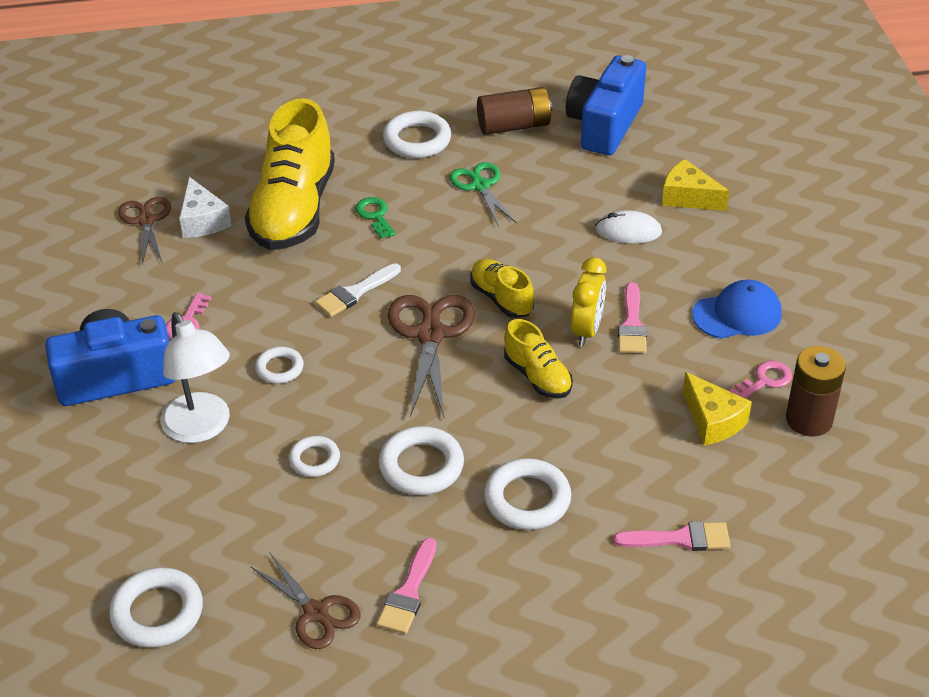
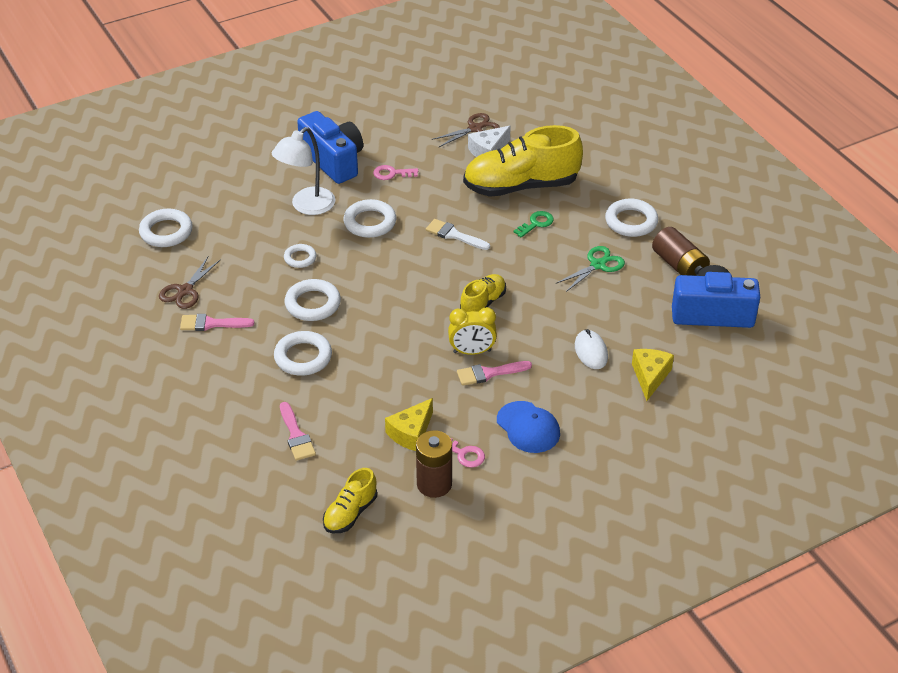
camera: 70 degrees right, 0 degrees up
white ring [255,347,304,384] -> white ring [343,199,396,238], size x1.66
brown scissors [388,295,475,417] -> none
yellow shoe [504,319,573,399] -> yellow shoe moved to [323,468,377,533]

